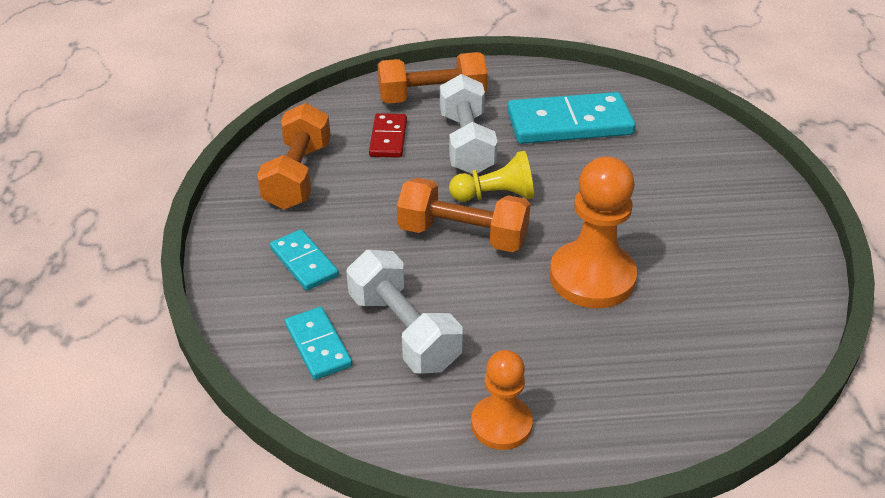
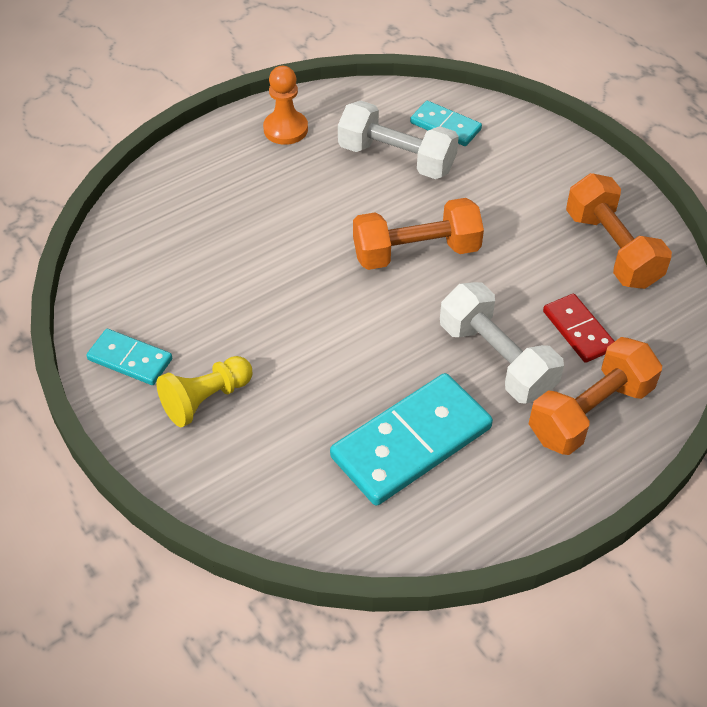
camera: 150 degrees right, 10 degrees up
turquoise domino [270,229,339,290] -> turquoise domino moved to [86,329,172,385]
yellow pawn [449,151,534,202] -> yellow pawn moved to [157,356,252,427]
orange pawn [550,157,637,308] -> none

